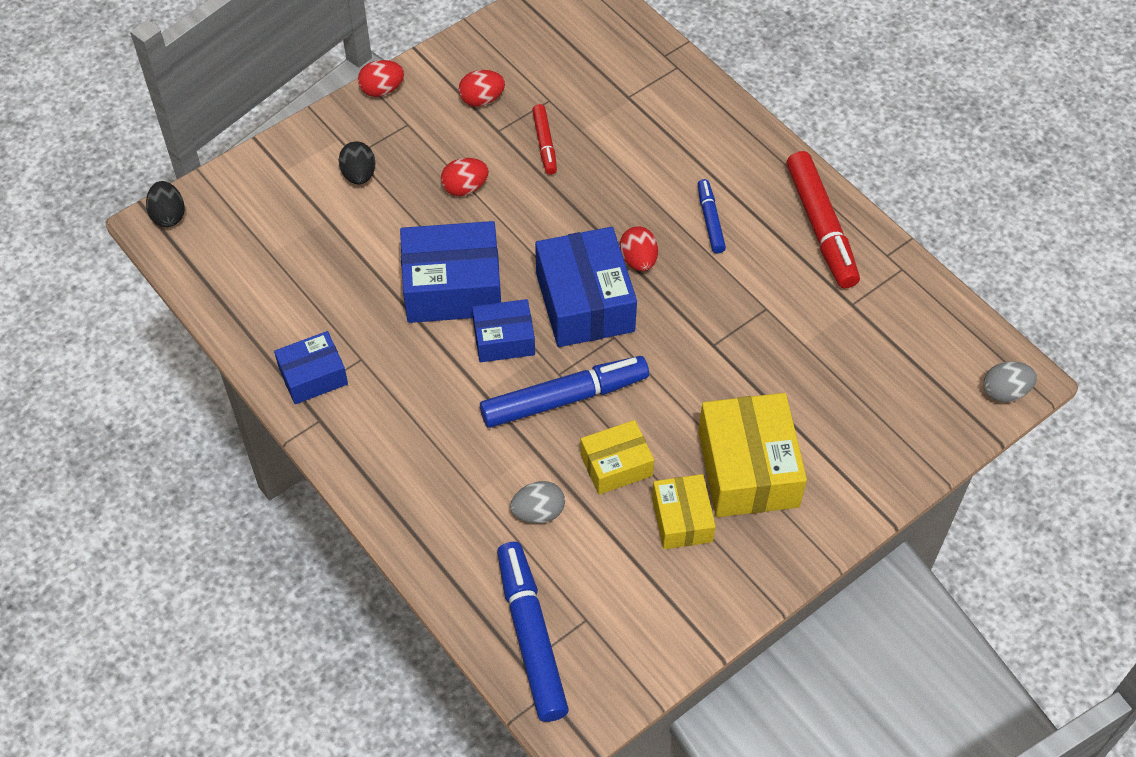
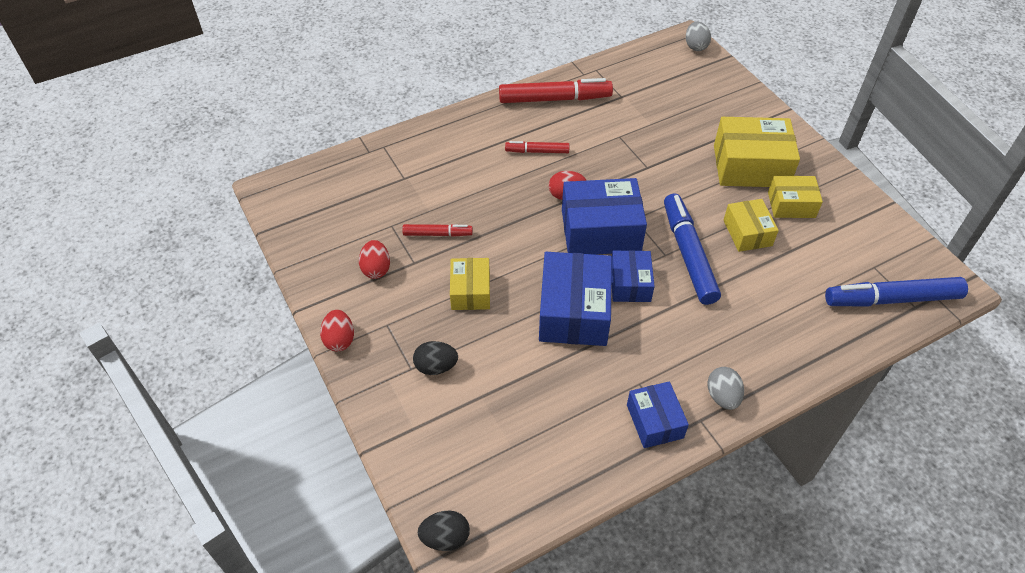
camera: 80 degrees left, 5 degrees down
red egg [441,158,489,196] -> yellow box [450,258,490,310]
grey egg [510,481,565,523] -> grey egg moved to [707,367,744,410]
blue marker [698,179,726,253] -> red marker [505,141,569,153]

